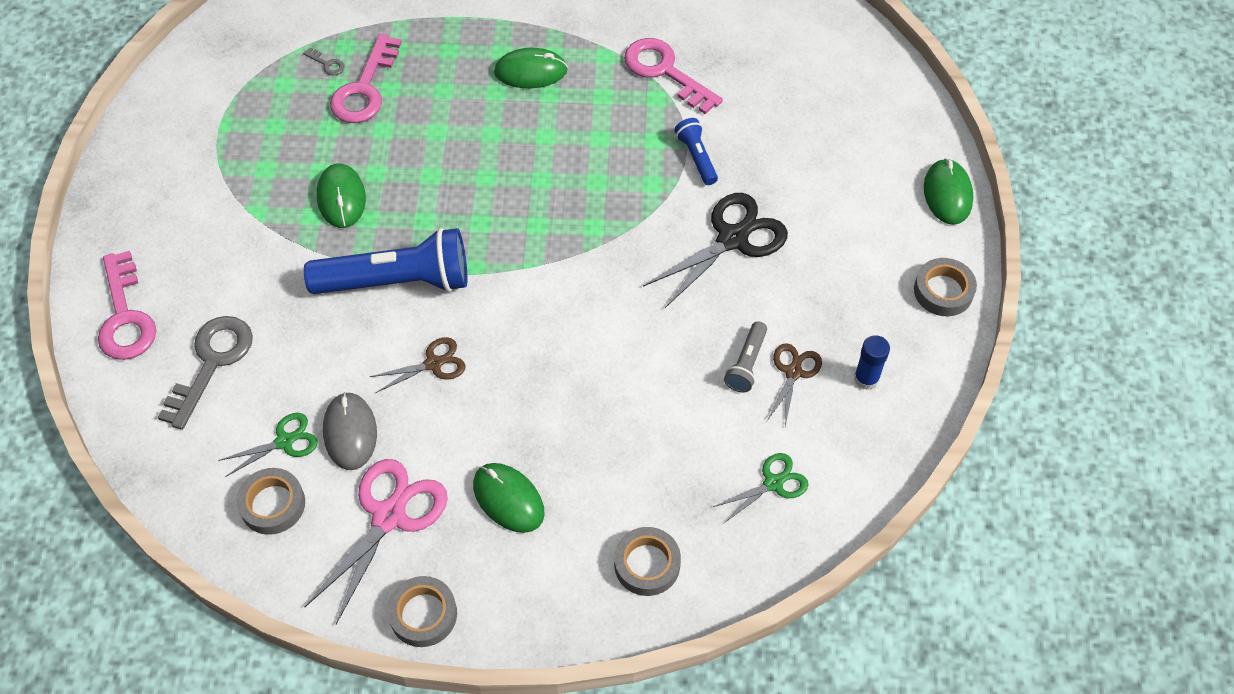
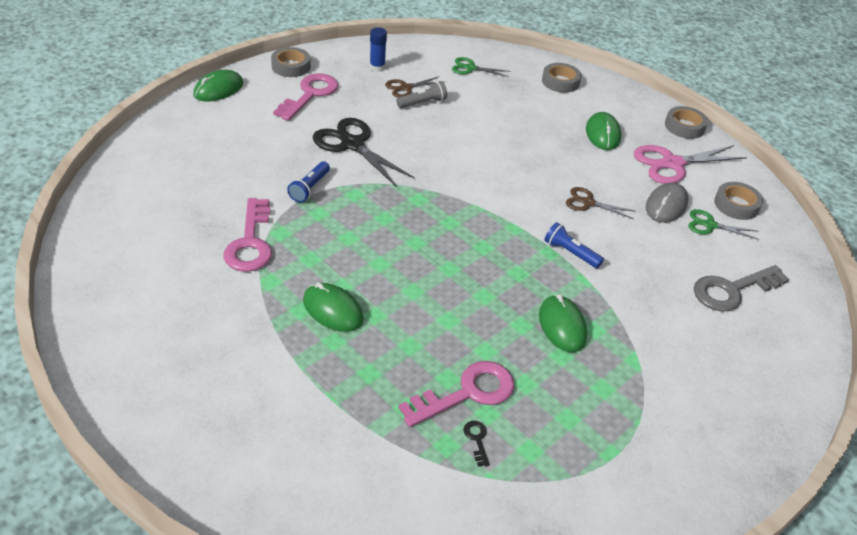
camera: 140 degrees left, 15 degrees down
pink key [98,251,156,360] -> pink key moved to [273,74,338,121]
grey key [303,47,345,75] -> black key [464,421,490,466]
blue flashlight [304,228,467,294] -> blue flashlight [545,222,604,268], size x0.47
green mouse [317,163,366,228] -> green mouse turned 45 degrees counterclockwise [539,294,587,352]
black scissors [643,193,788,308] -> black scissors turned 45 degrees clockwise [313,118,414,186]

